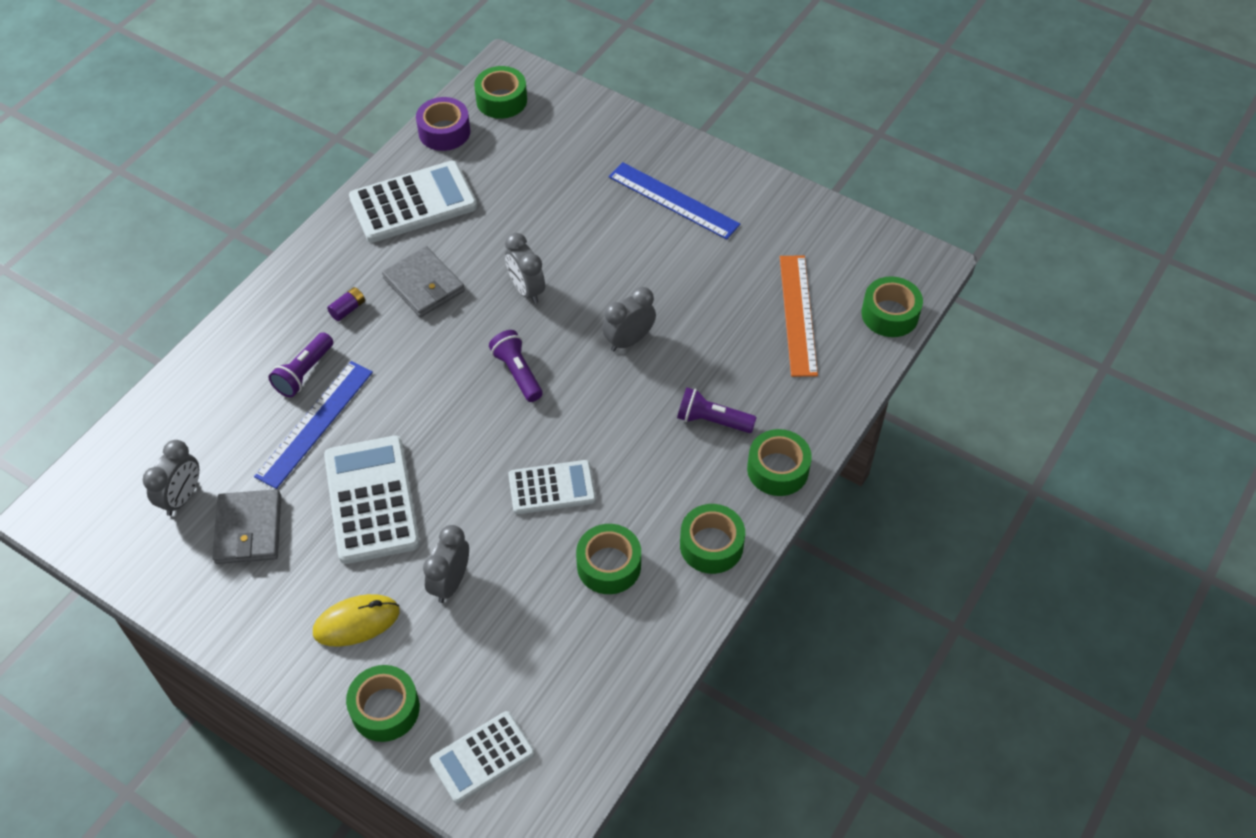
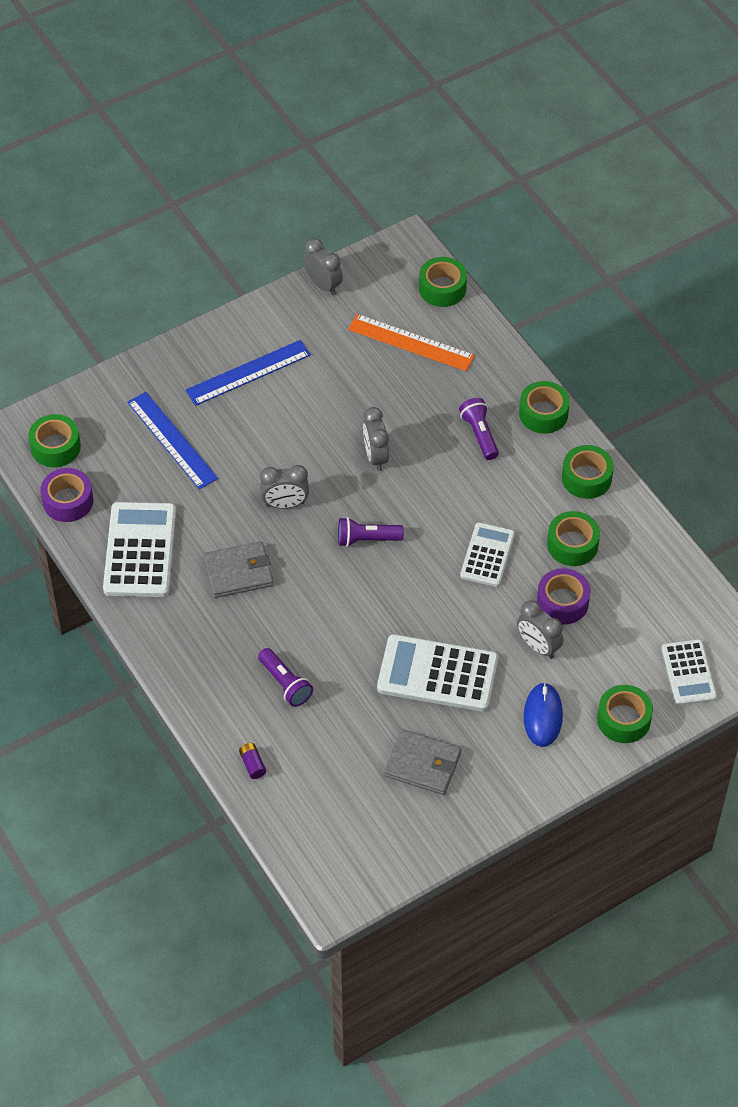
camera: 65 degrees left, 0 degrees up
grey clock [143,440,199,516] -> grey clock moved to [303,238,343,295]
blue ruler [254,361,373,489] -> blue ruler moved to [127,392,218,489]
yellow mouse [313,594,400,647] -> blue mouse [524,682,563,747]
purple battery [327,287,365,321] -> purple battery moved to [239,743,266,779]
purple flashlight [677,388,757,433] -> purple flashlight turned 120 degrees clockwise [459,398,499,460]
none -> purple tape [537,568,590,624]

